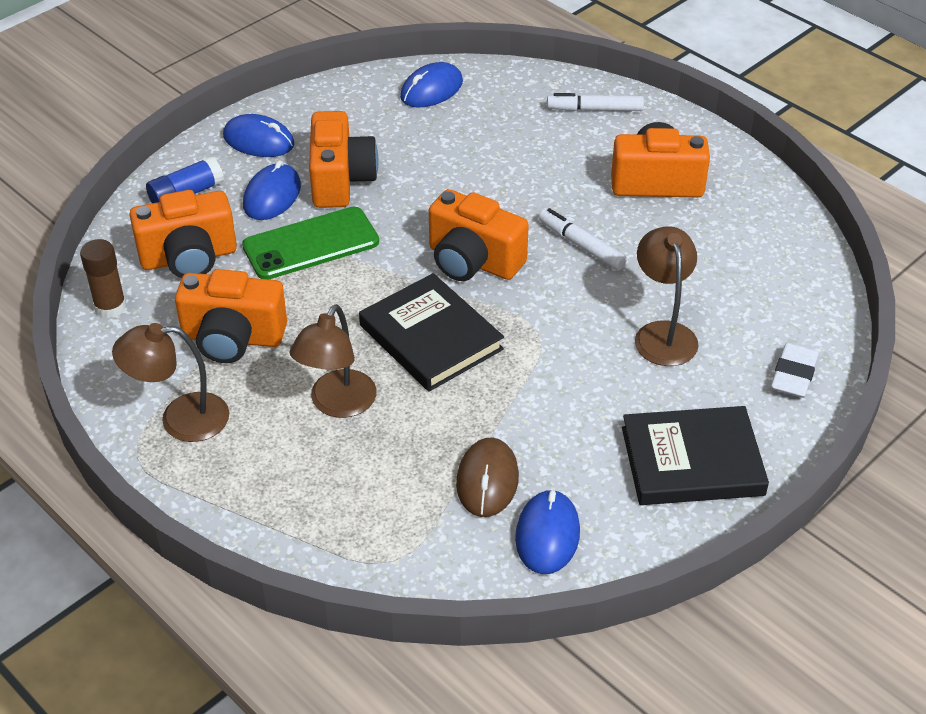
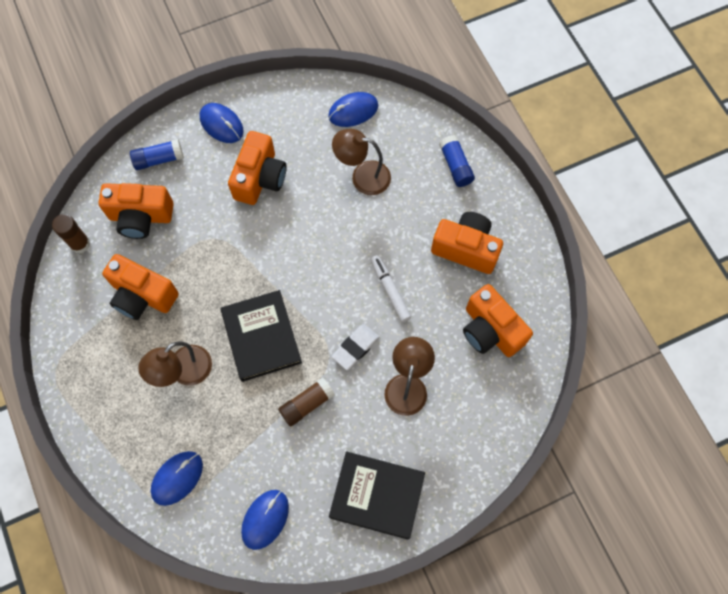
camera: 20 degrees right, 25 degrees up
brown lamp [112,323,229,442] -> brown lamp moved to [332,129,391,195]
green phone [242,207,379,279] -> none
blue mouse [243,160,301,220] -> blue mouse moved to [151,451,203,506]
orange camera [429,189,529,281] -> orange camera moved to [463,284,533,357]
brown mouse [456,437,519,517] -> none
white marker [547,93,644,111] -> blue glue stick [439,135,475,187]
white eraser [771,343,819,398] -> white eraser moved to [332,324,380,370]
none -> brown glue stick [278,377,335,427]

